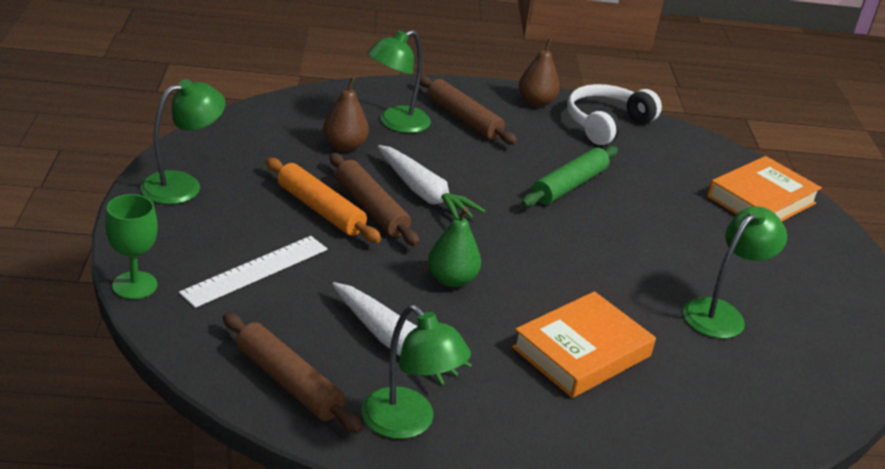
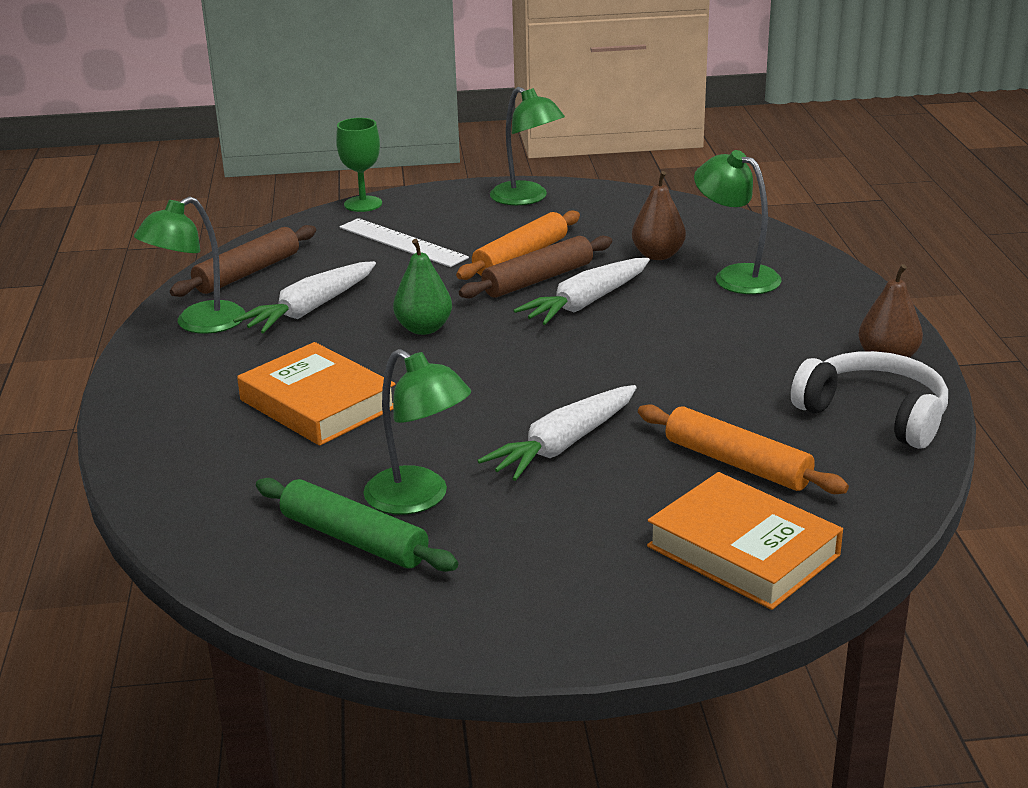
camera: 90 degrees right, 5 degrees down
brown rolling pin [420,75,517,145] -> none
green rolling pin [521,146,618,207] -> green rolling pin moved to [256,478,458,572]
none -> white carrot [477,385,637,481]
none -> orange rolling pin [638,404,849,494]

